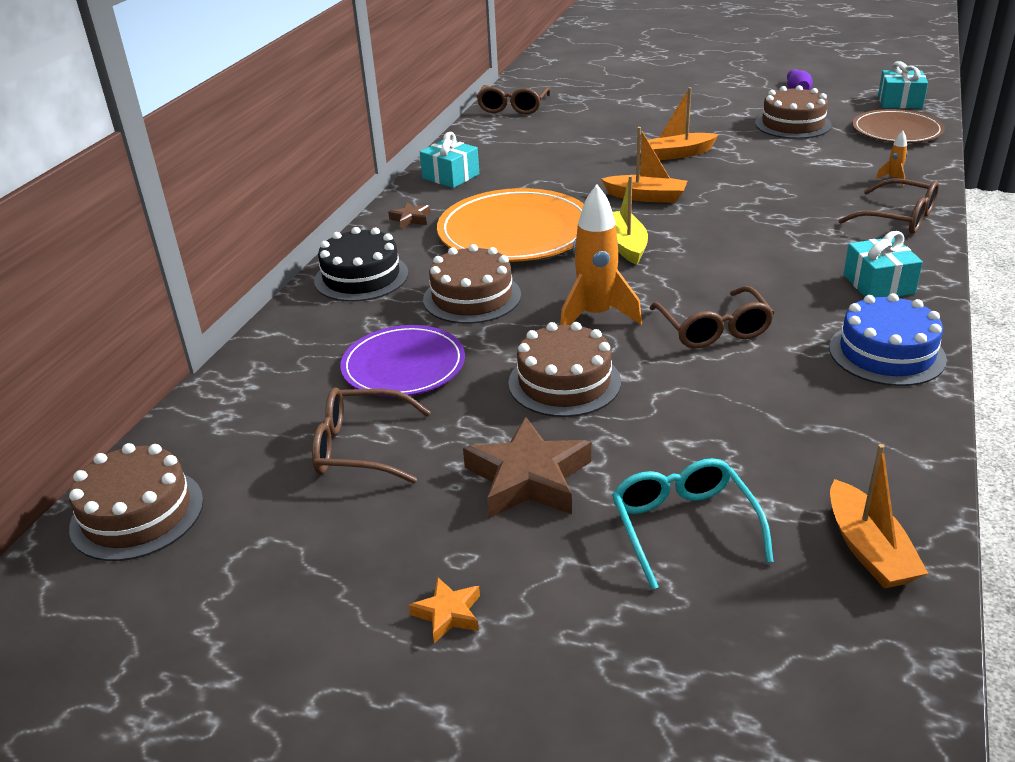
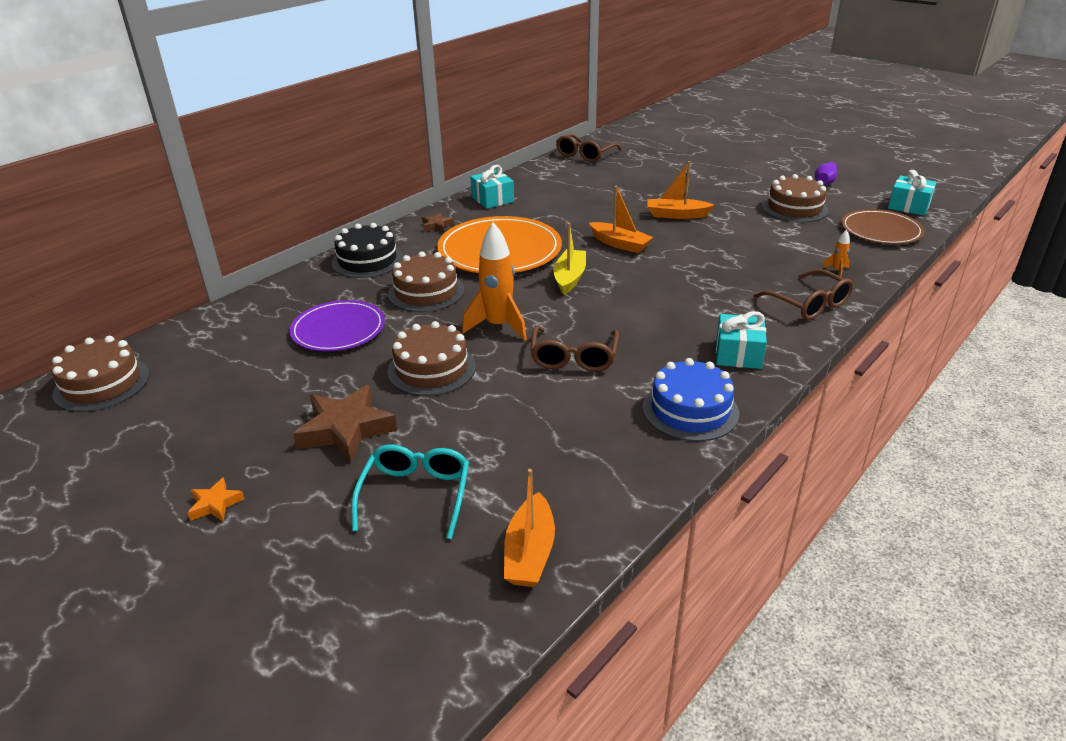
camera: 20 degrees right, 0 degrees up
brown glasses [312,387,431,483] -> none

